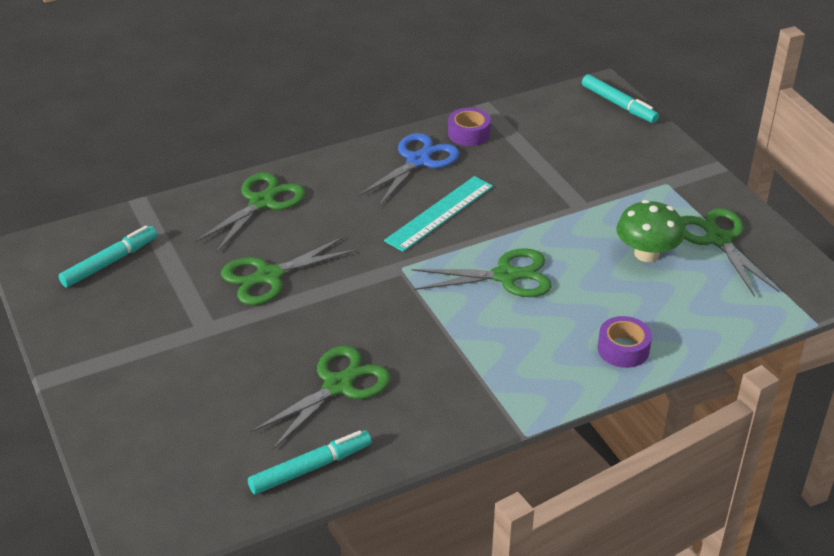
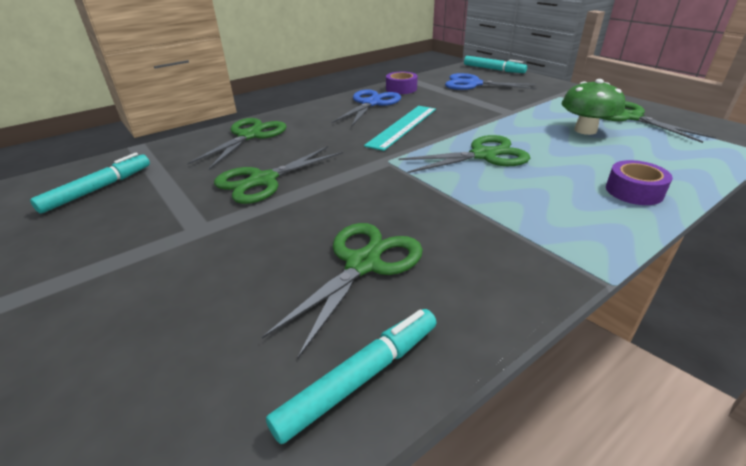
camera: 10 degrees left, 5 degrees down
none -> blue scissors [445,73,537,90]

